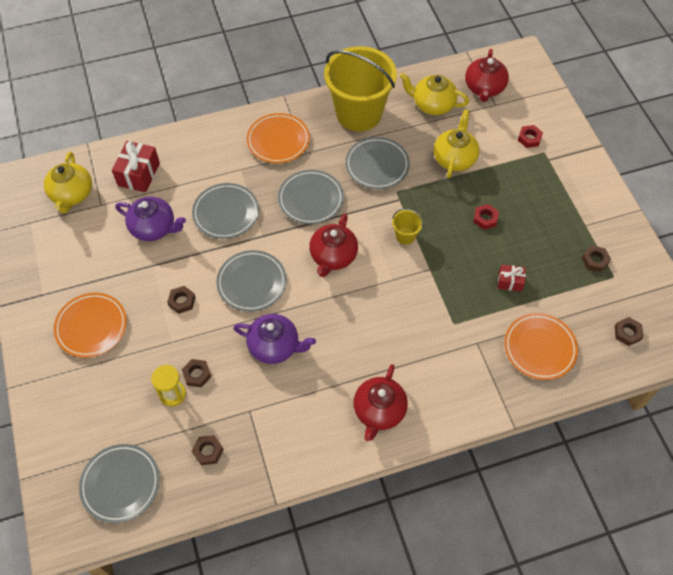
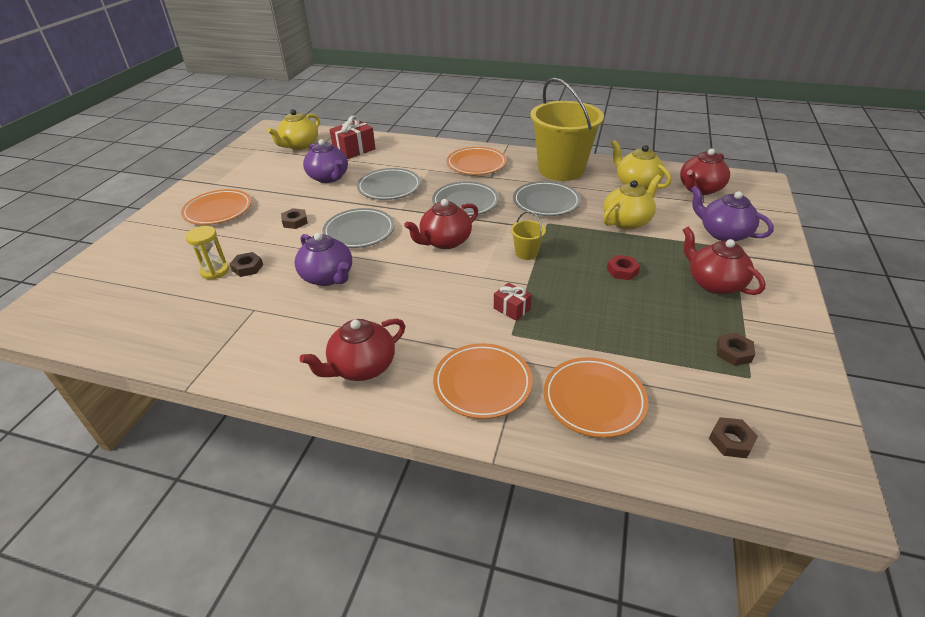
camera: 35 degrees right, 20 degrees down
grey plate [79,444,160,523] -> none
brown nut [192,435,224,465] -> none
red gift [498,265,526,292] -> red gift moved to [494,282,532,321]
red nut [518,125,543,148] -> purple teapot [691,185,774,242]
none -> orange plate [433,343,533,419]
none -> red teapot [683,227,766,295]

